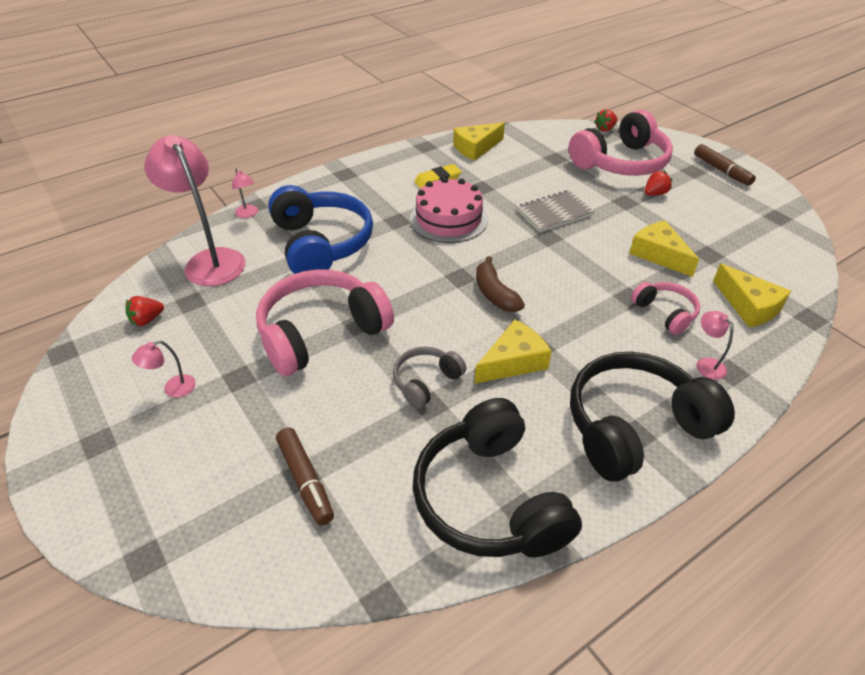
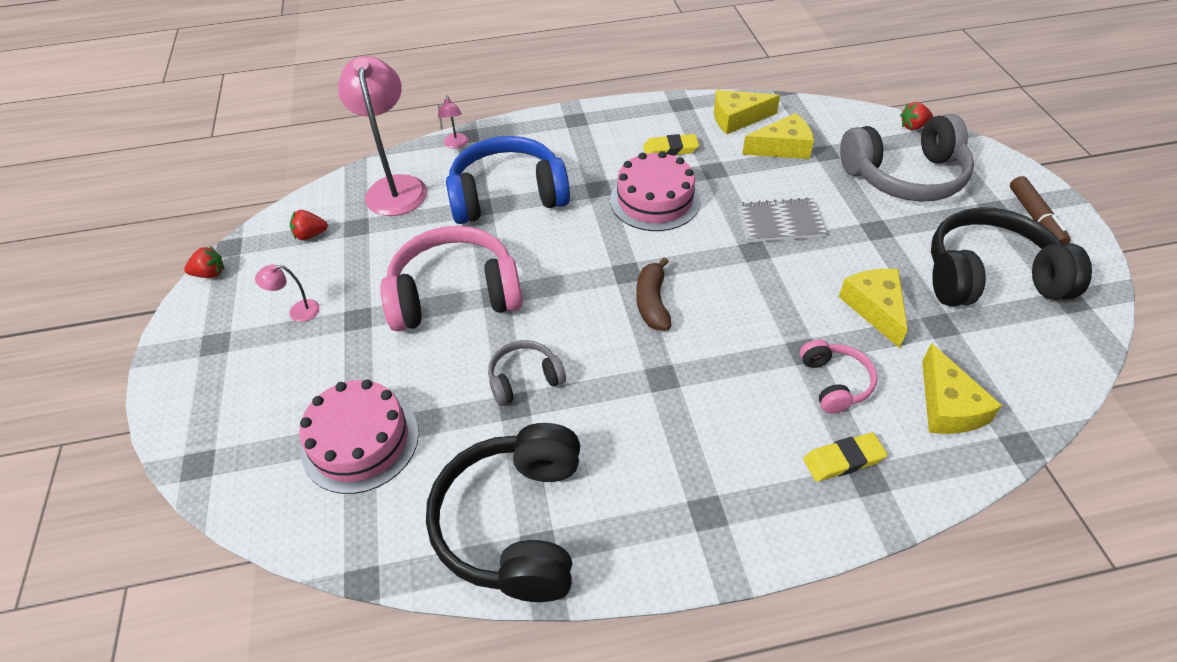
camera: 25 degrees right, 5 degrees up
blue headphones [268,185,373,274] -> blue headphones turned 105 degrees counterclockwise [446,136,570,224]
brown marker [276,428,334,526] -> pink cake [299,380,419,494]
yellow cheese [474,320,552,384] -> yellow cheese moved to [742,113,814,159]
pink headphones [569,110,673,176] -> grey headphones [840,114,974,202]
black headphones [570,352,735,482] -> black headphones moved to [931,207,1092,306]
red strawberry [645,171,672,196] -> red strawberry moved to [184,246,224,278]
pink lamp [696,311,733,380] -> yellow eraser [803,432,887,482]

